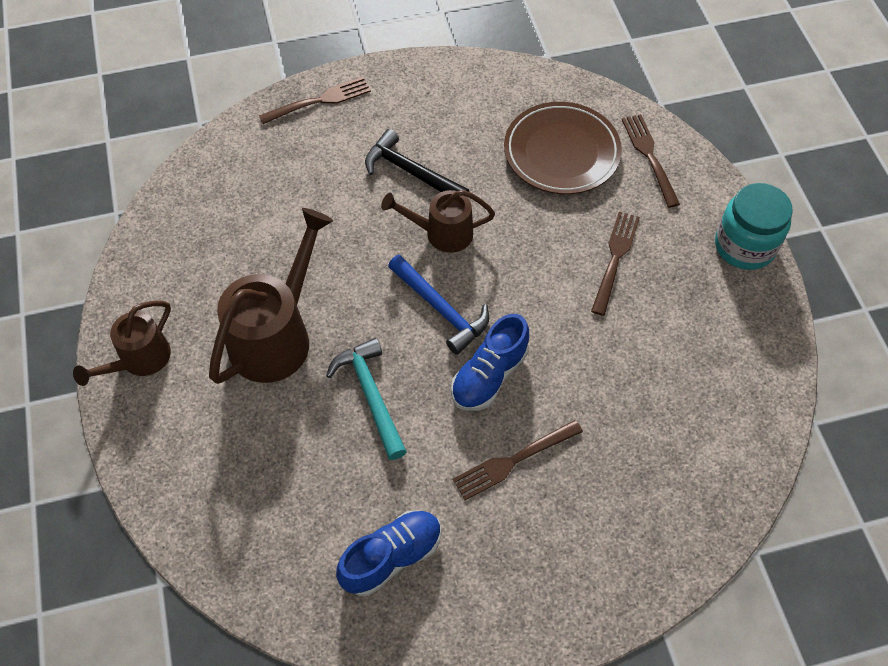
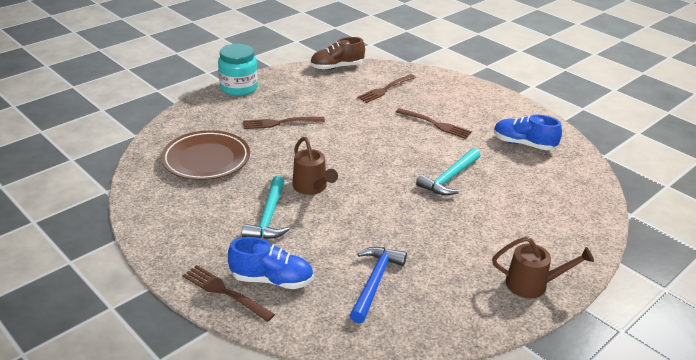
camera: 120 degrees left, 25 degrees down
brown watering can [209,208,333,384] -> none
black hammer [365,129,470,192] -> turquoise hammer [242,176,290,239]
blue hammer [388,255,489,355] -> blue hammer moved to [350,247,407,323]
blue shoe [451,314,529,411] -> blue shoe moved to [228,237,313,289]
brown fork [622,114,680,208] -> brown fork moved to [357,74,416,103]
none -> brown shoe [310,37,365,70]

